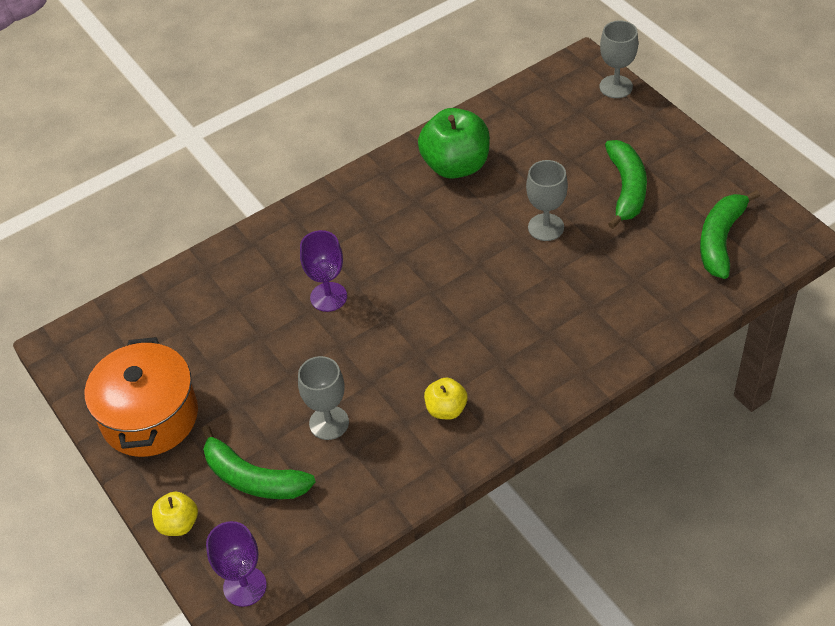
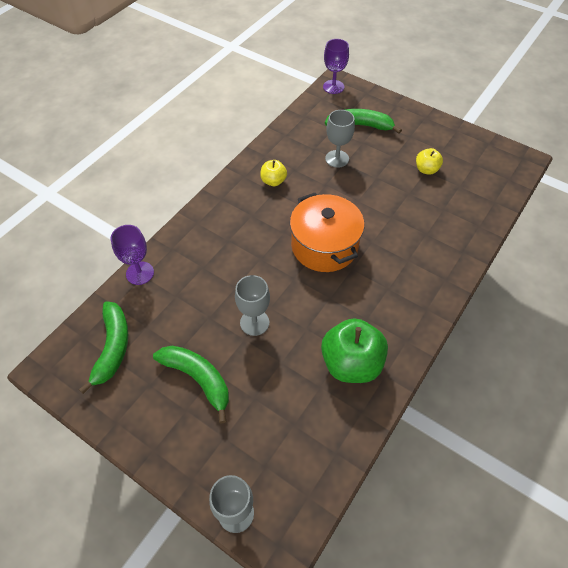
camera: 155 degrees right, 5 degrees up
orange pot [84,337,198,457] -> orange pot moved to [290,193,365,272]
yellow apple [152,492,198,536] -> yellow apple moved to [416,148,443,175]
purple goblet [300,230,347,312] -> purple goblet moved to [111,225,154,285]
green banana [605,140,647,229] -> green banana turned 150 degrees clockwise [153,346,229,424]

